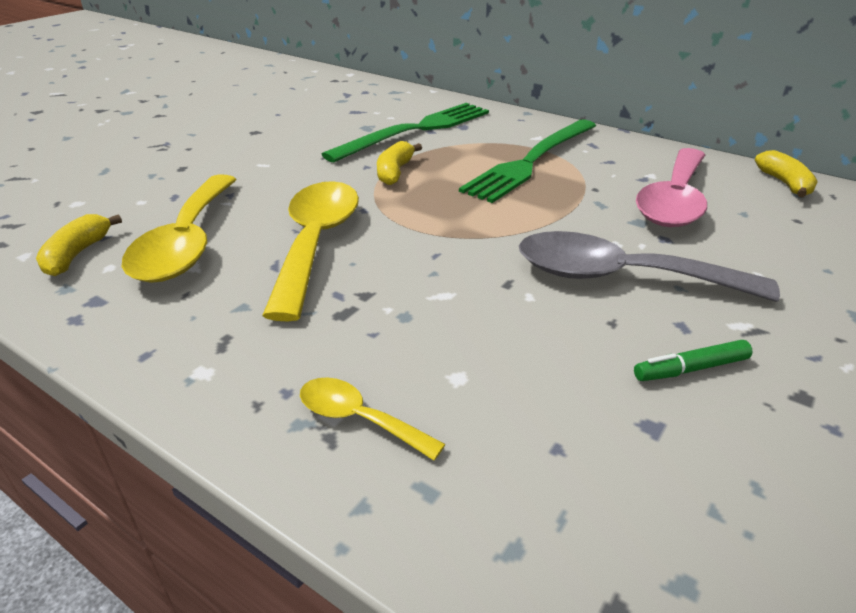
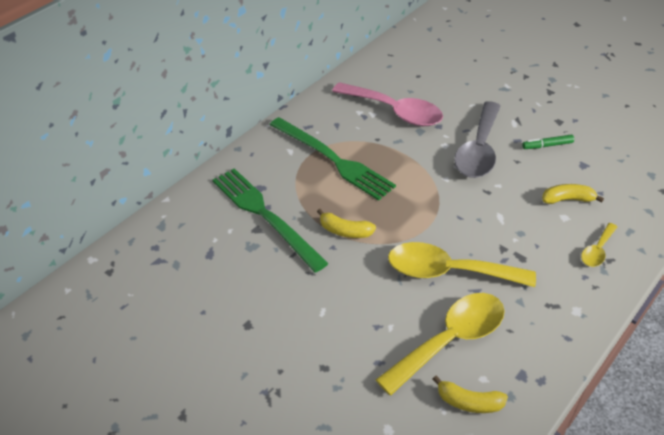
camera: 85 degrees left, 10 degrees up
yellow spoon [122,175,237,283] -> yellow spoon turned 45 degrees counterclockwise [376,293,505,396]
green marker [634,340,753,381] -> green marker turned 90 degrees clockwise [522,135,574,149]
yellow banana [755,150,818,198] -> yellow banana moved to [542,184,604,204]

